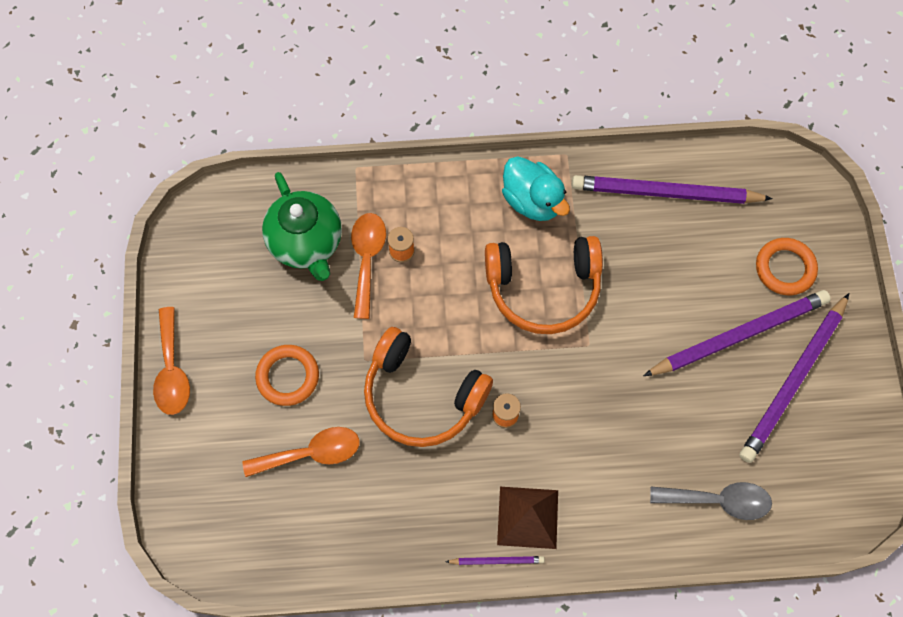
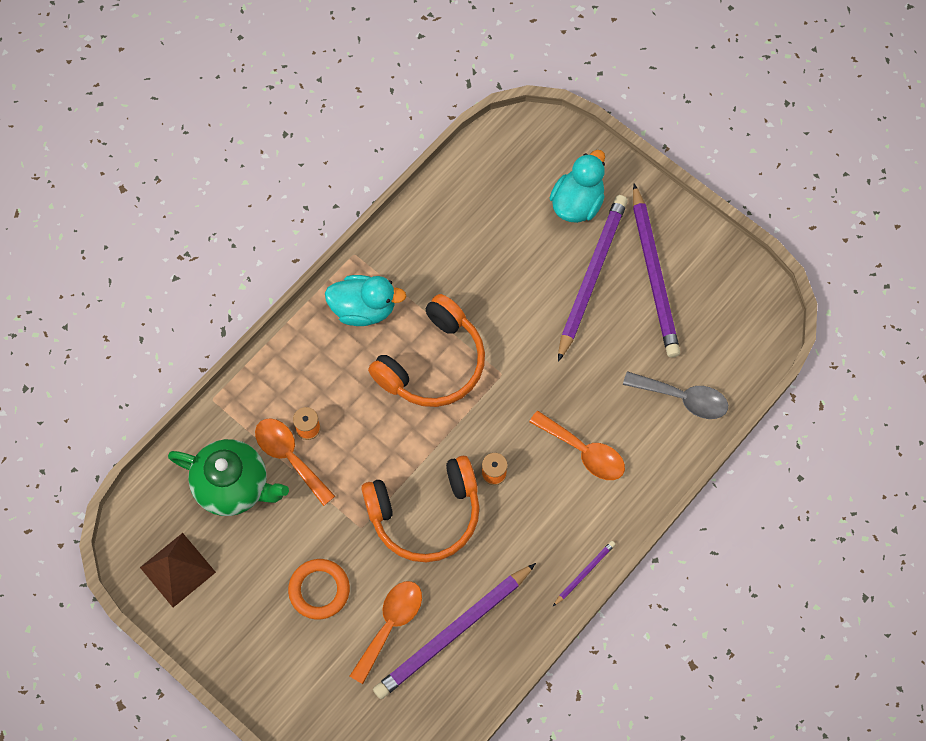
camera: 45 degrees left, 0 degrees up
orange spoon [153,307,190,415] -> orange spoon moved to [529,411,625,480]
brown pyramid [497,487,558,549] -> brown pyramid moved to [140,533,216,607]
purple pencil [572,175,773,204] -> purple pencil moved to [373,563,536,699]
grey spoon [650,482,772,520] -> grey spoon turned 60 degrees clockwise [623,371,728,419]
orange ring [756,238,818,295] -> turquoise duck [550,150,605,223]

